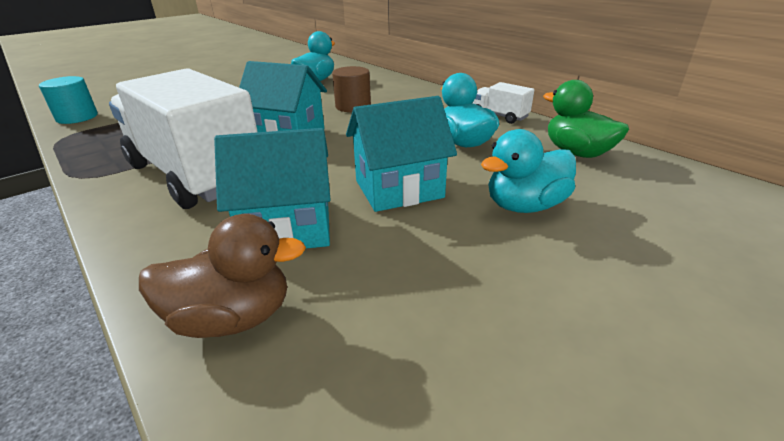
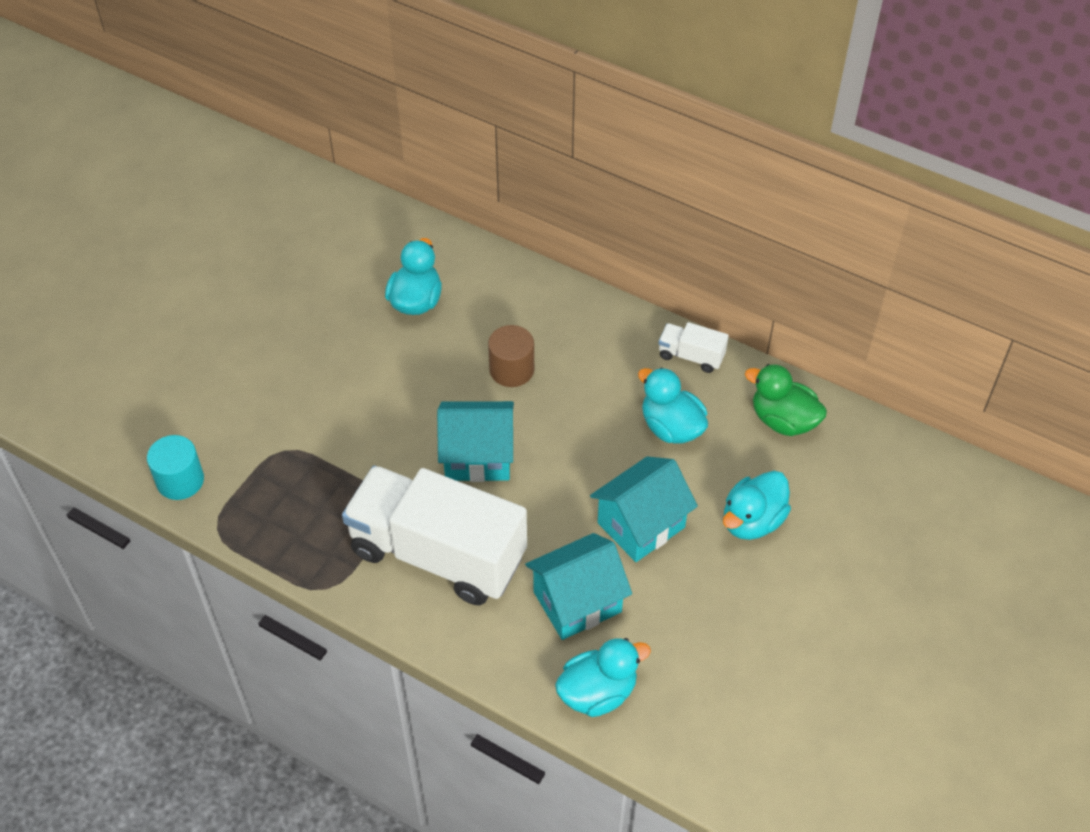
camera: 20 degrees left, 20 degrees up
brown duck [139,214,306,338] -> turquoise duck [555,638,651,717]

